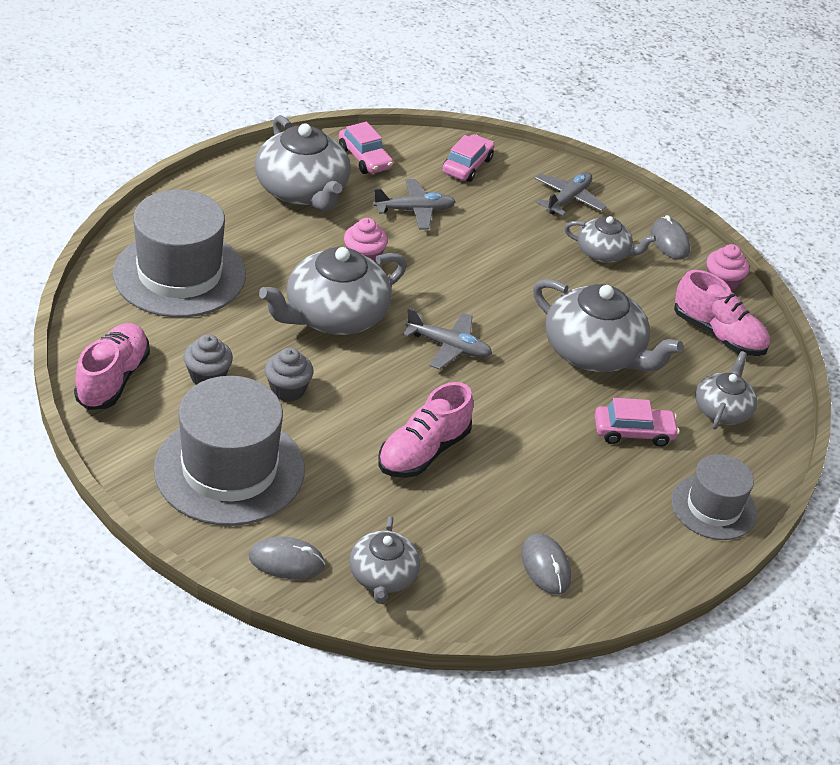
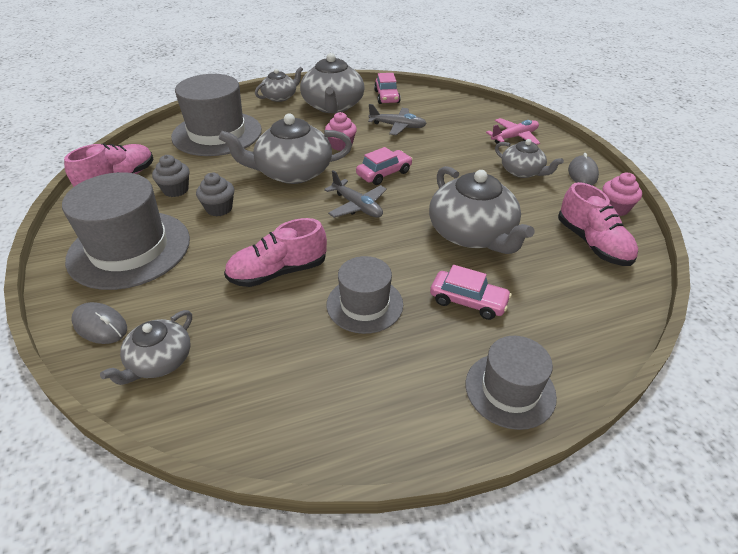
camera: 30 degrees right, 0 degrees up
pink car [442,134,495,182] -> pink car moved to [356,147,413,185]
grey mouse [521,533,571,595] -> none
grey plane [535,172,607,216] -> pink plane [486,118,540,145]
grey teapot [695,351,757,429] -> grey teapot moved to [255,67,303,102]
none -> grey hat [327,256,403,334]

